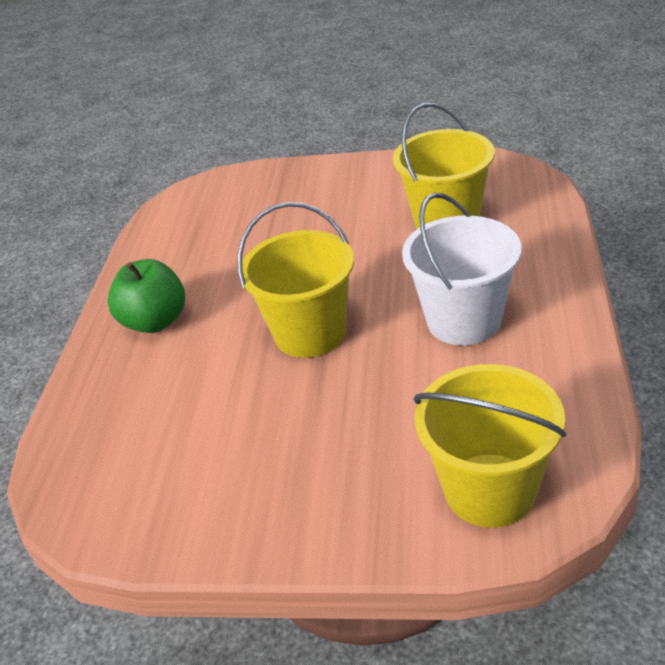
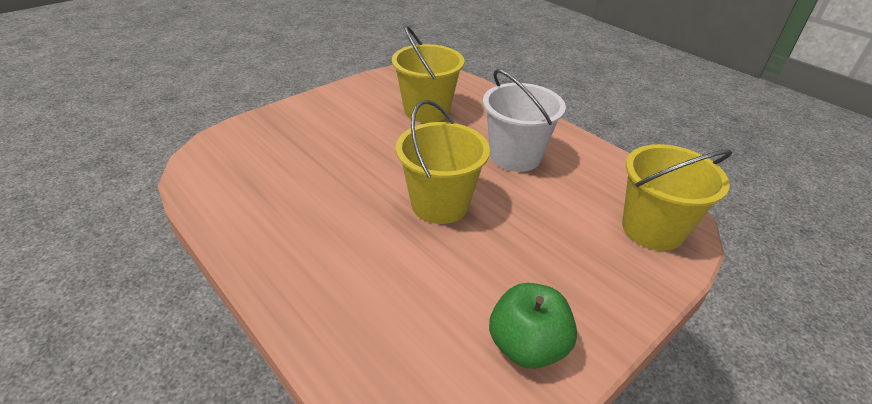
camera: 55 degrees left, 0 degrees up
green apple [108,259,185,333] -> green apple moved to [489,283,577,369]

